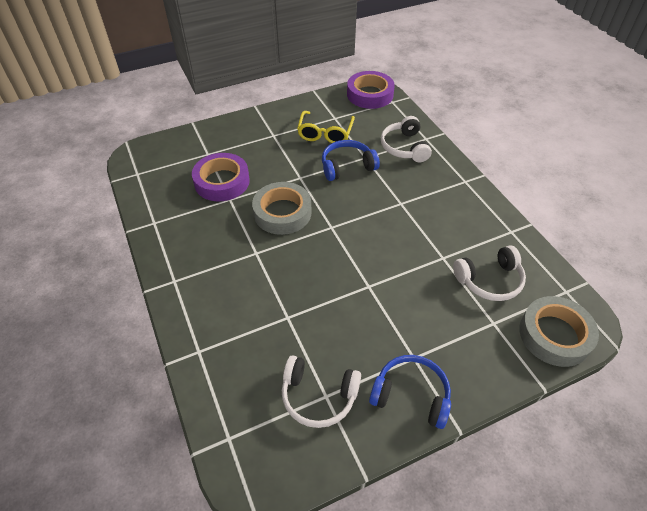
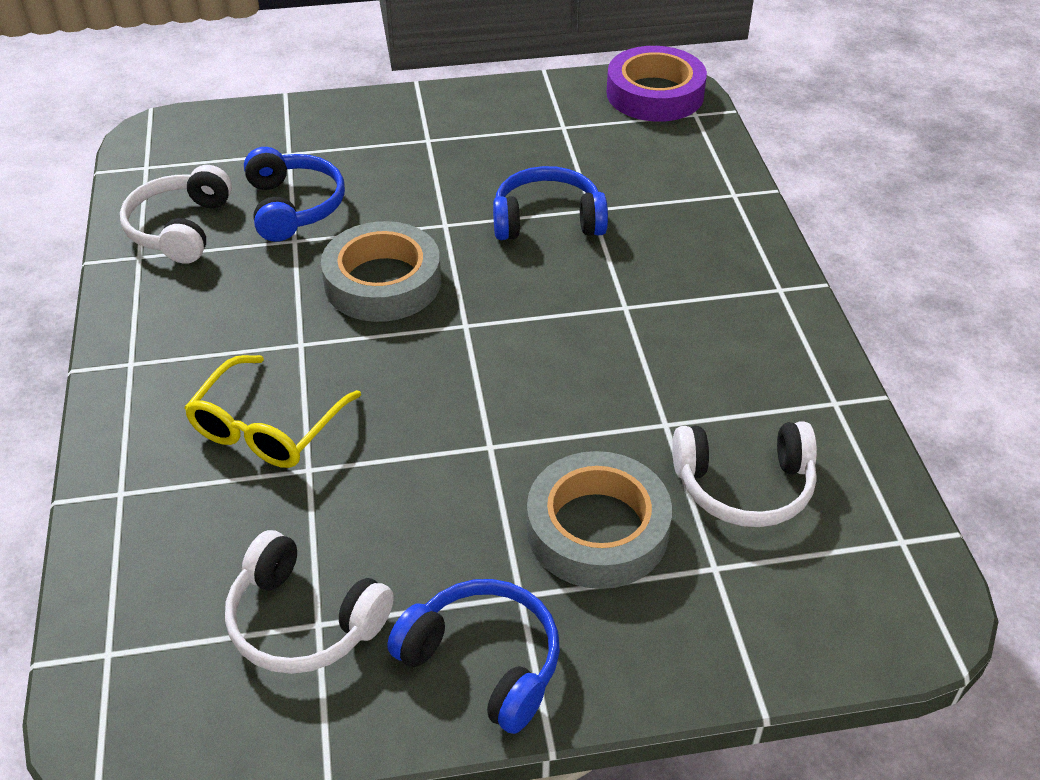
camera: 15 degrees right, 5 degrees down
purple tape [192,153,250,201] -> blue headphones [244,147,345,242]
yellow glasses [297,111,355,143] -> yellow glasses moved to [184,355,361,468]
white headphones [381,116,432,162] -> white headphones moved to [120,165,232,264]
grey tape [519,296,599,367] -> grey tape moved to [527,451,672,589]

